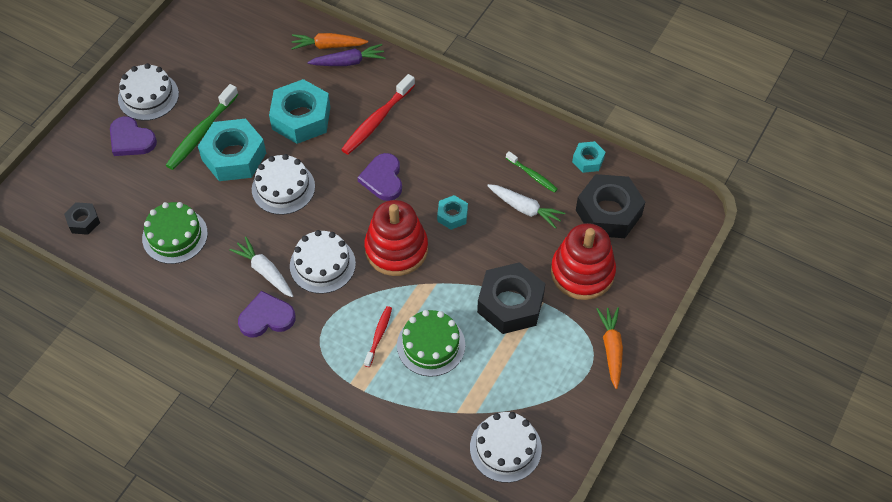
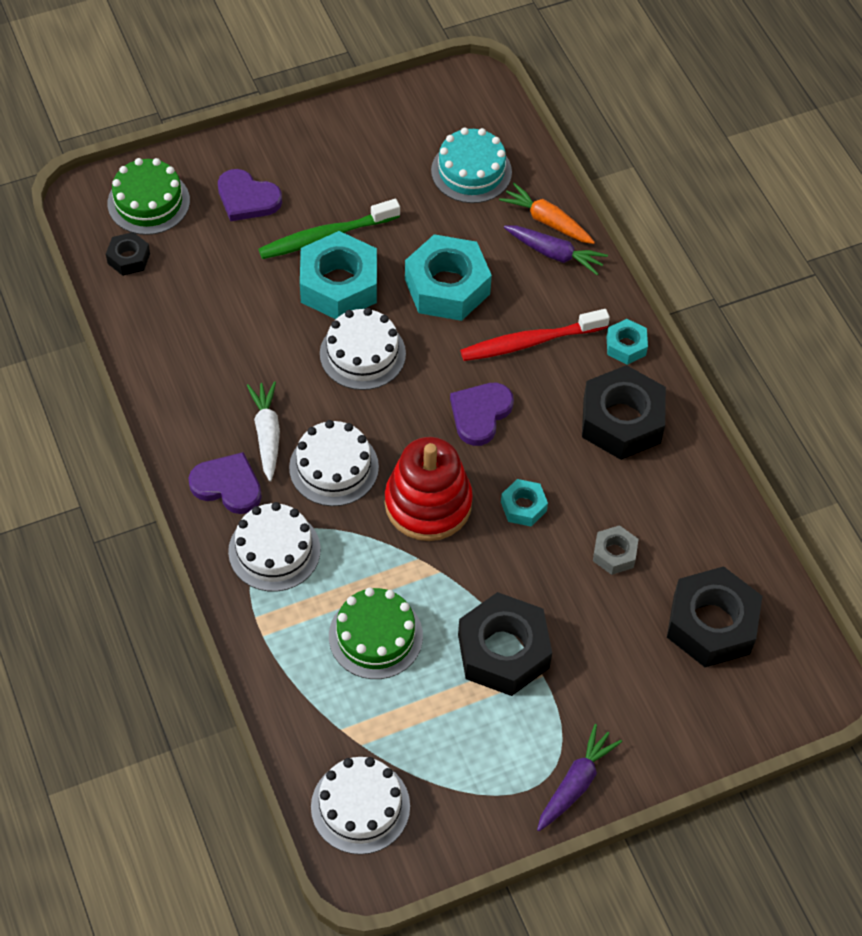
camera: 35 degrees right, 0 degrees up
purple heart [110,116,157,156] -> purple heart turned 45 degrees counterclockwise [218,169,282,221]
white cake [118,63,179,121] -> white cake moved to [228,502,320,591]
green cake [142,202,208,264] -> green cake moved to [107,158,190,235]
red toothbrush [364,306,392,367] -> none
white carrot [487,184,565,229] -> grey nut [593,525,639,575]
green toothbrush [506,151,558,193] -> none
red stacking toy [551,223,616,300] -> none
turquoise nut [572,141,605,173] -> turquoise nut moved to [607,319,648,365]
orange carrot [597,307,623,389] -> purple carrot [537,724,622,831]
none -> turquoise cake [431,128,512,203]
none -> black nut [582,365,666,460]

